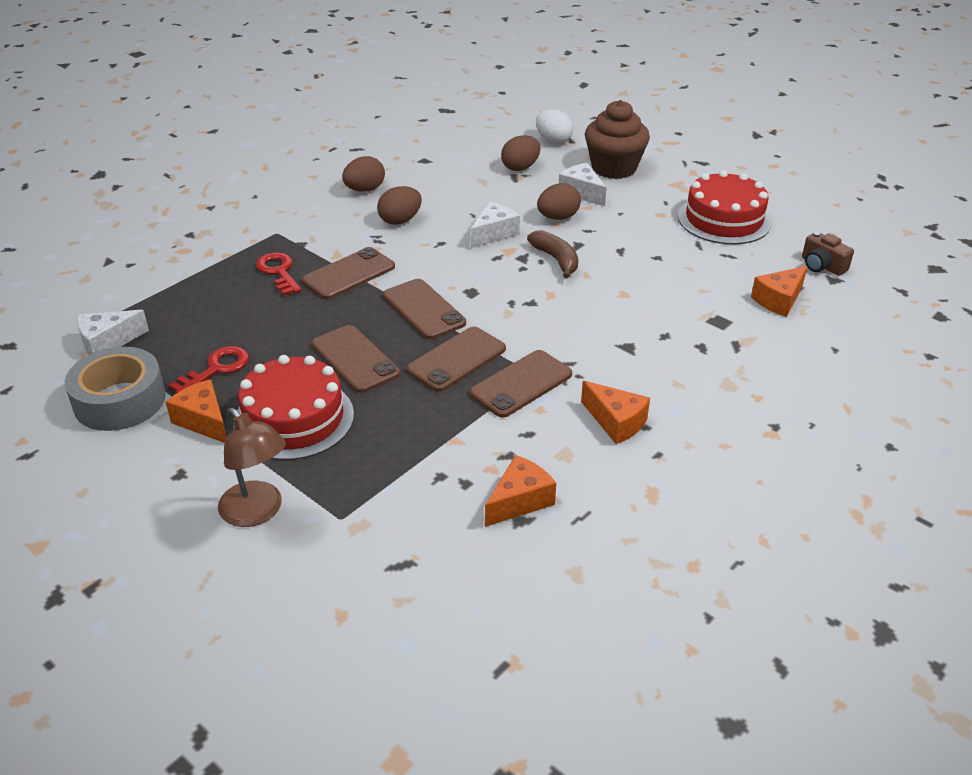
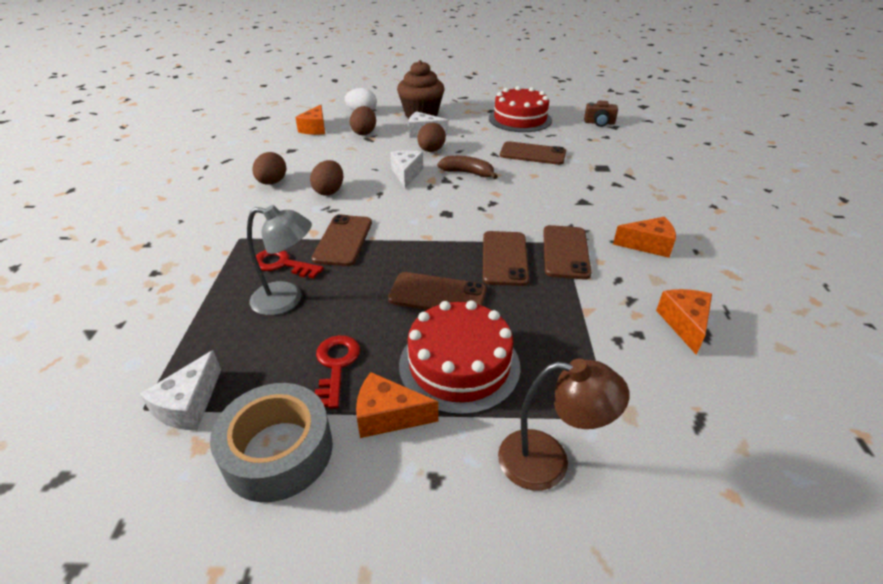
camera: 40 degrees left, 0 degrees up
brown phone [383,279,466,339] -> brown phone moved to [500,141,566,165]
orange cheese [751,266,808,317] -> orange cheese moved to [295,105,325,135]
none -> grey lamp [247,205,312,315]

